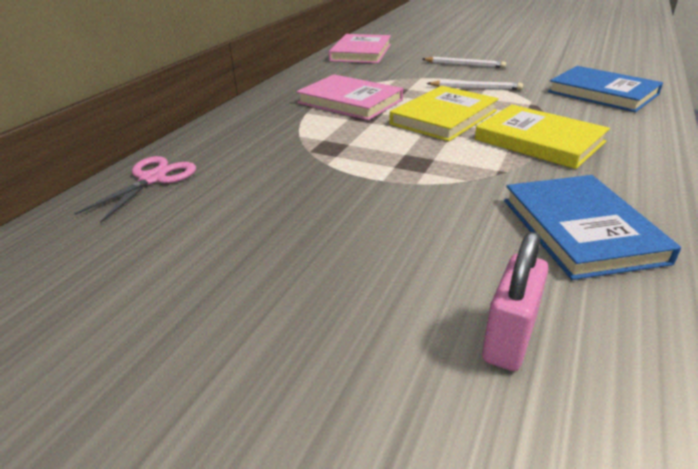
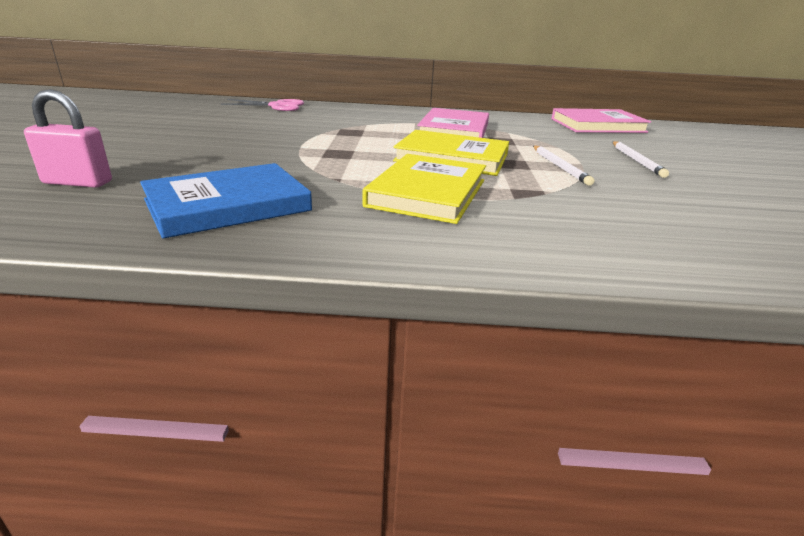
camera: 65 degrees right, 5 degrees down
blue book [548,66,663,112] -> none

